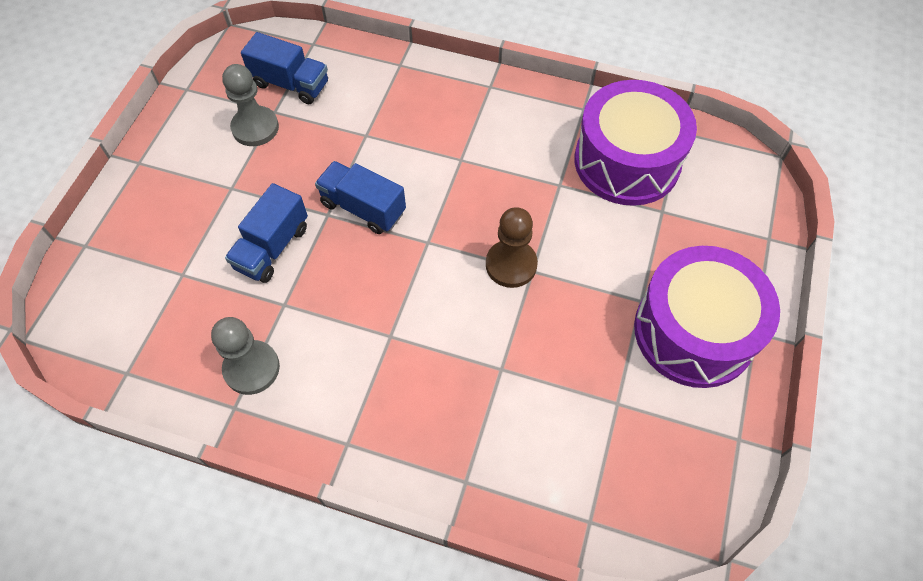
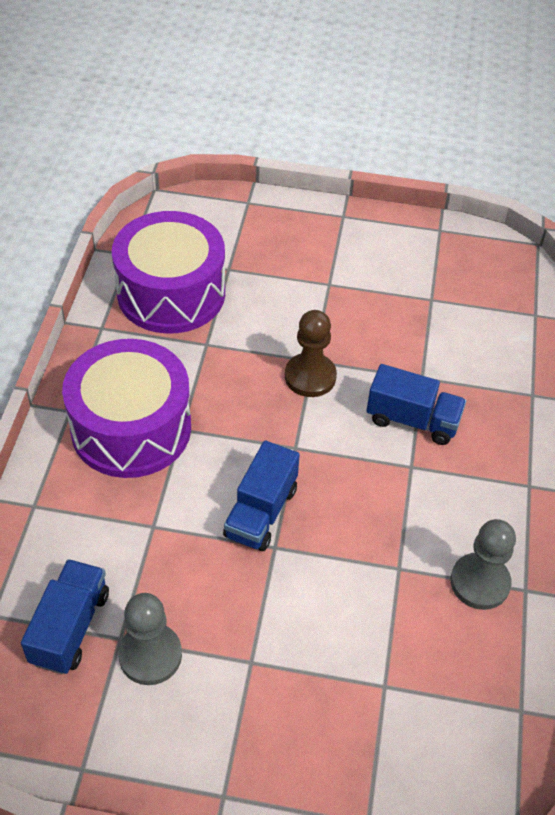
camera: 100 degrees left, 10 degrees down
blue truck [225,183,308,283] -> blue truck moved to [367,364,466,445]
purple drum [634,246,780,388] -> purple drum moved to [62,339,191,478]

